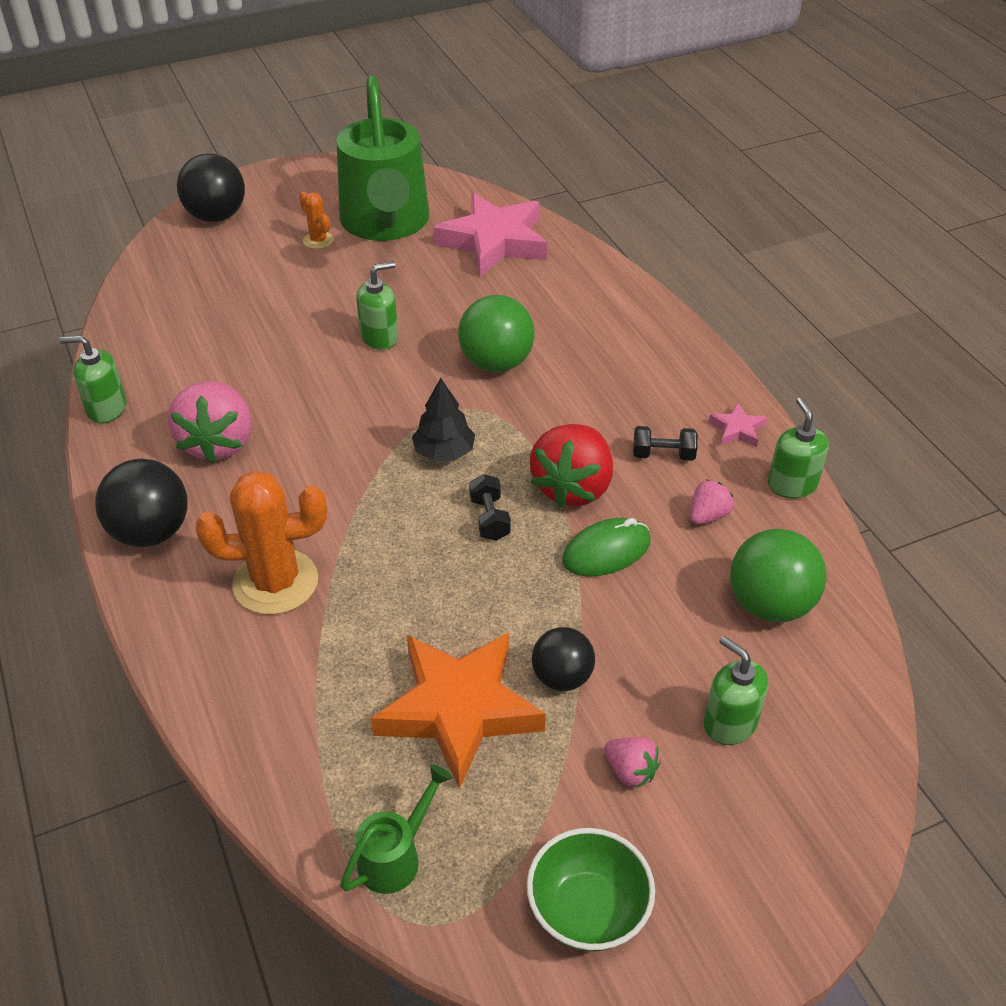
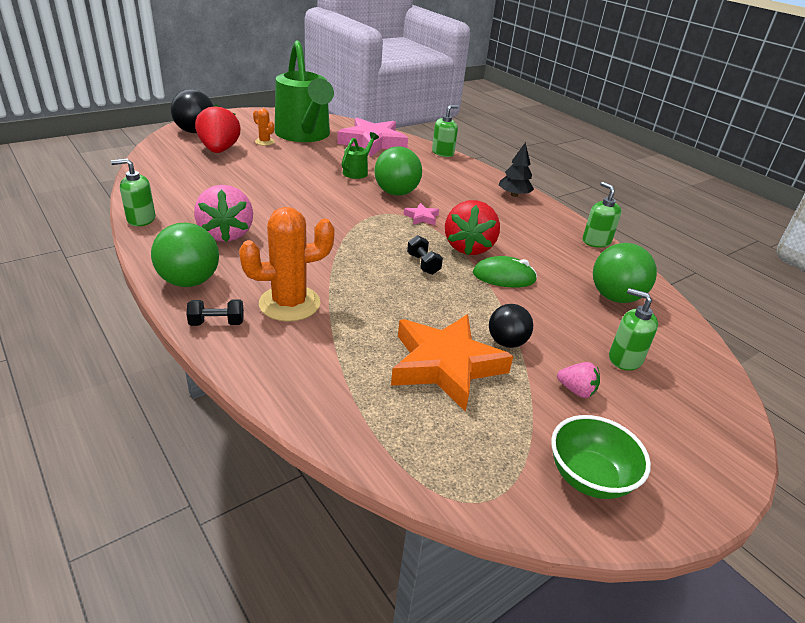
camera: 15 degrees left, 10 degrees down
black ball [95,459,187,547] -> green ball [151,223,219,287]
green watering can [340,764,453,894] -> green watering can moved to [342,132,379,179]
green soap dispenser [356,261,398,350] -> green soap dispenser moved to [432,105,459,157]
black tree [412,378,475,461] -> black tree moved to [499,142,534,197]
green mouse [562,518,651,577] -> green mouse turned 45 degrees clockwise [473,256,537,288]
black dumbbell [633,426,698,461] -> black dumbbell moved to [186,300,244,326]
pink strawberry [690,479,734,525] -> none
pink star [709,402,767,447] -> pink star moved to [404,203,439,225]
none -> red strawberry [195,105,241,153]

